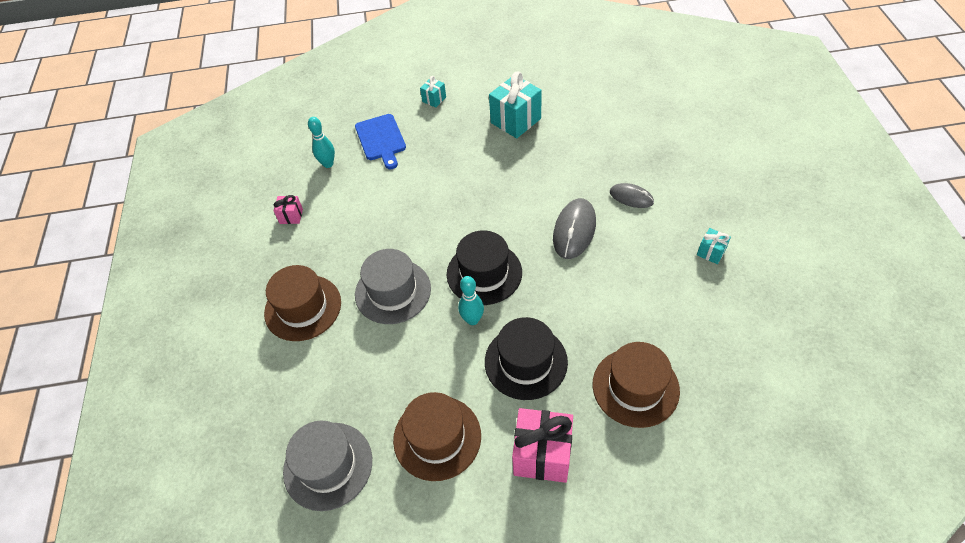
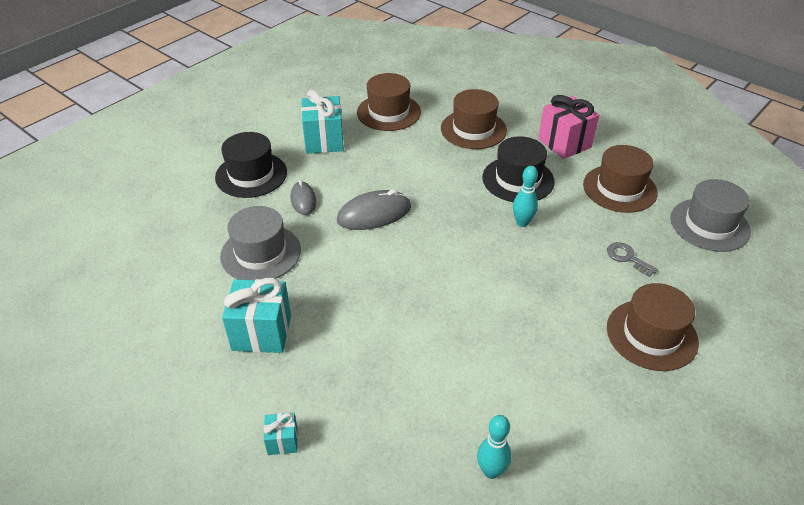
camera: 135 degrees left, 10 degrees down
pink gift [273,195,303,224] -> none
blue cutting board [355,114,406,169] -> none
grey hat [355,249,431,324] -> grey hat moved to [220,206,301,280]
black hat [447,230,522,305] -> black hat moved to [215,132,287,198]
turquoise gift [697,228,731,264] -> turquoise gift [301,90,344,154], size x1.99
none -> brown hat [357,73,421,131]
none -> grey key [607,242,658,277]

